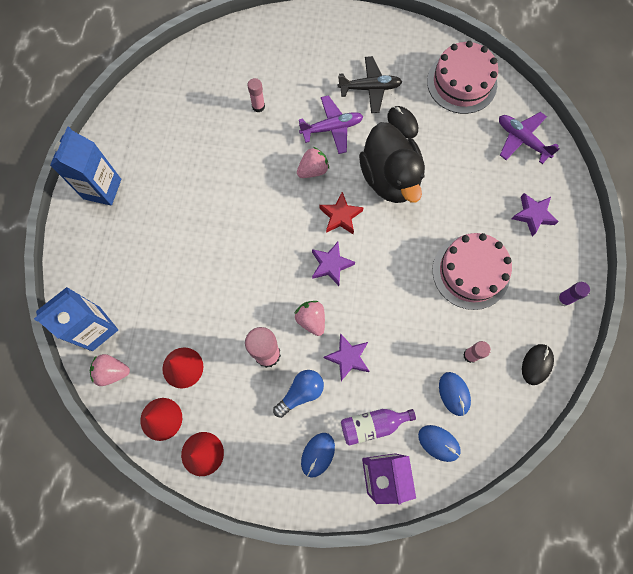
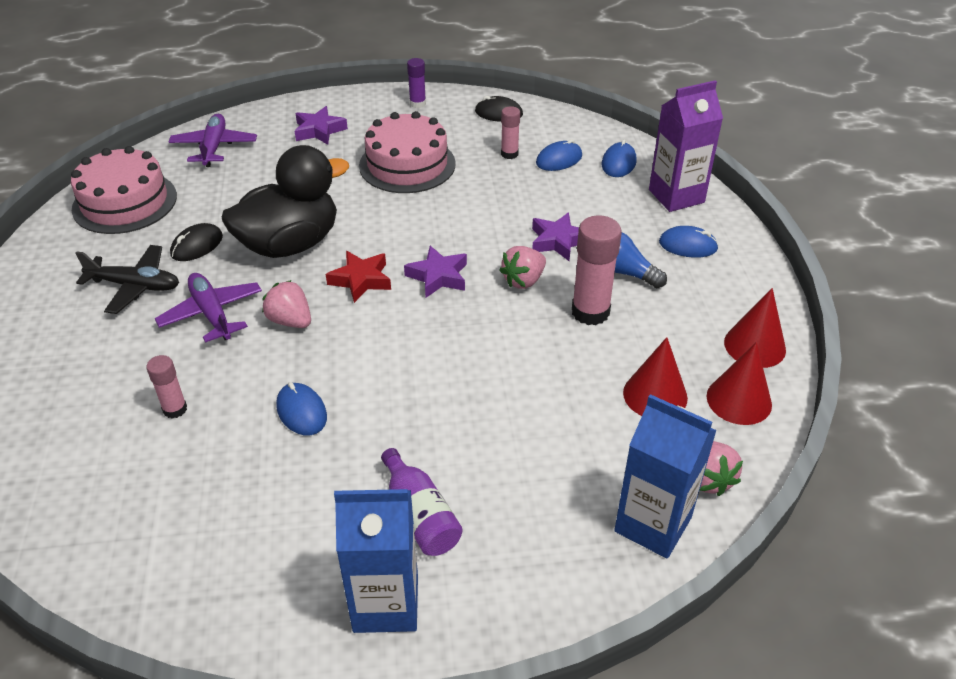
camera: 105 degrees left, 30 degrees down
black plane [338,56,402,113] -> black plane turned 120 degrees clockwise [75,245,179,314]
purple bottle [341,409,416,446] -> purple bottle moved to [381,448,463,556]
purple plane [499,112,559,164] -> purple plane turned 150 degrees clockwise [168,114,257,167]
none -> blue mouse [276,382,327,435]

